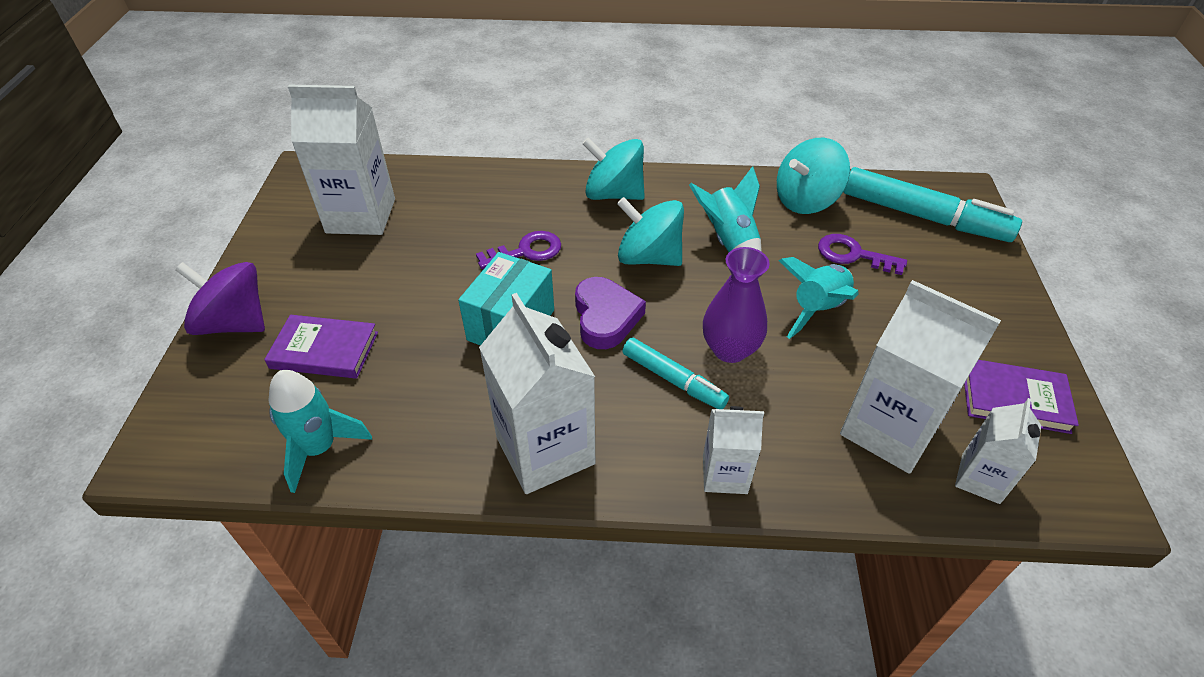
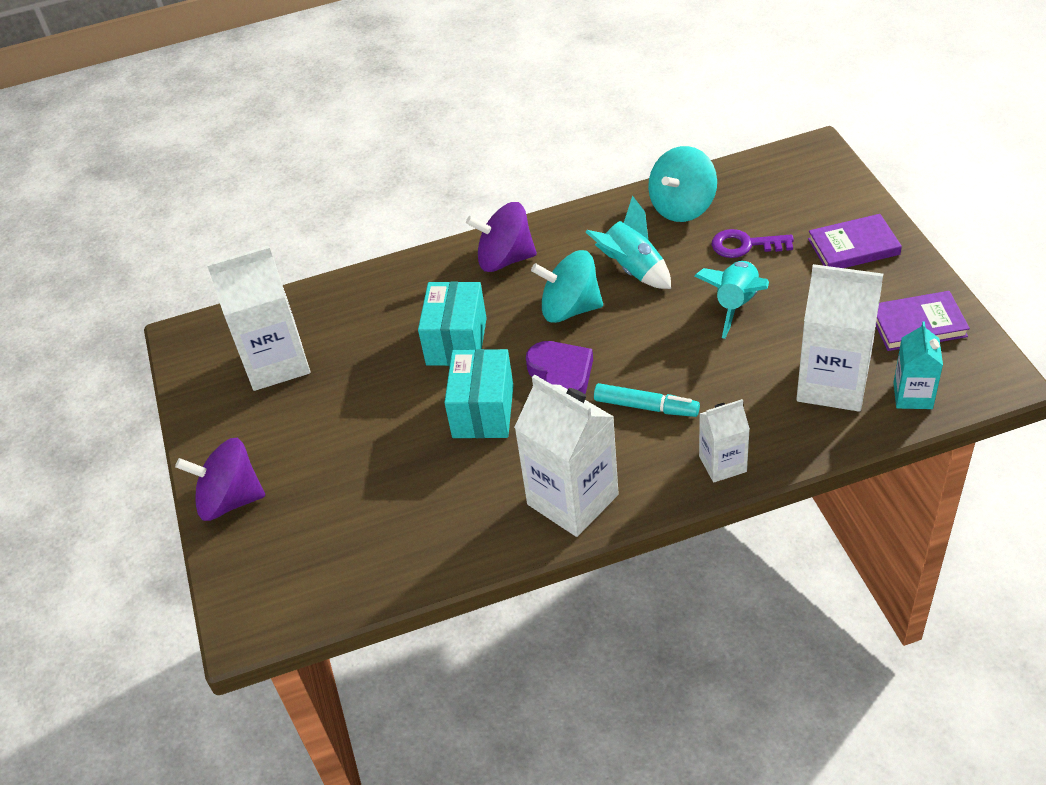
camera: 15 degrees left, 0 degrees up
purple book [264,315,378,379] -> purple book moved to [808,214,902,268]
turquoise rocket [268,370,372,493] -> none
purple key [476,231,561,269] -> turquoise box [418,282,487,366]
turquoise spinning top [582,137,645,200] -> purple spinning top [466,202,537,272]
purple vase [703,247,770,363] -> none
turquoise marker [843,167,1022,242] -> none
white carton [955,398,1041,504] -> turquoise carton [893,322,943,409]

